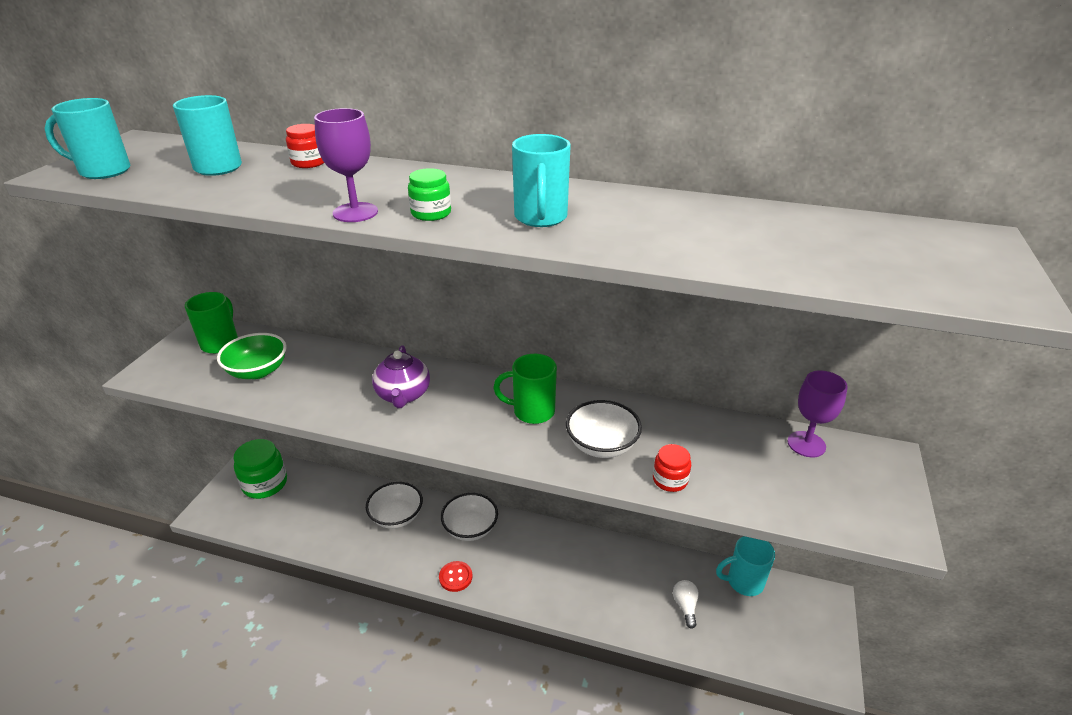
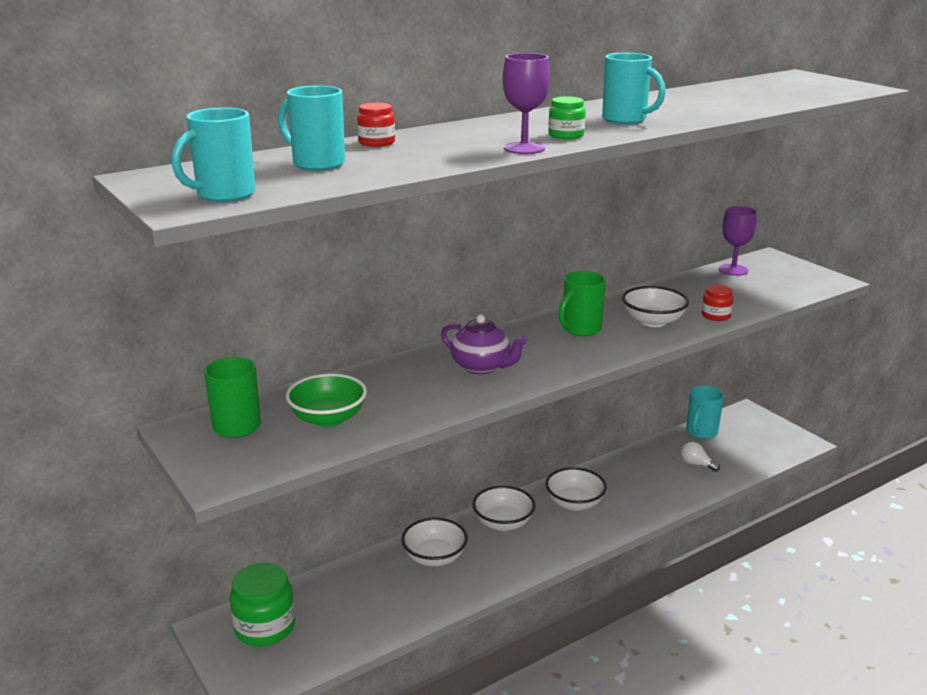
camera: 50 degrees left, 10 degrees down
red button [439,561,472,592] -> none
none -> white bowl [545,467,607,511]

